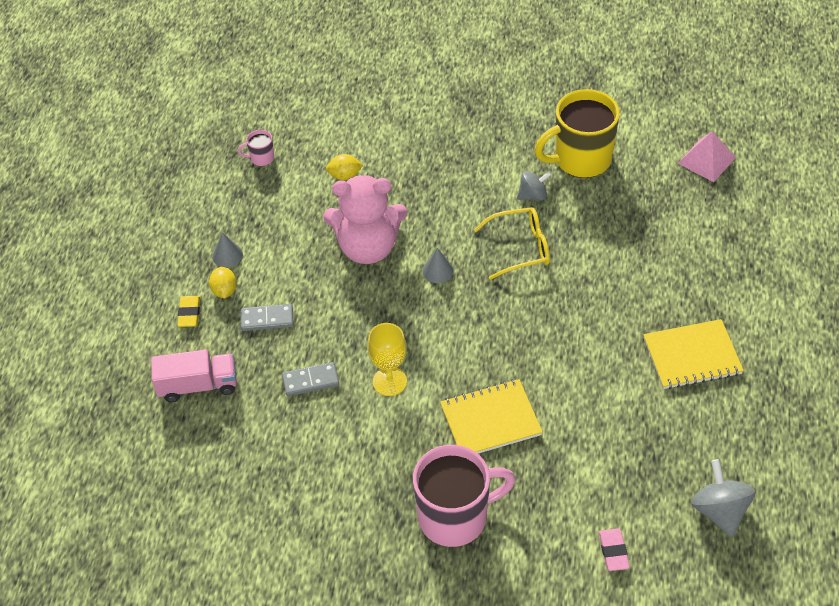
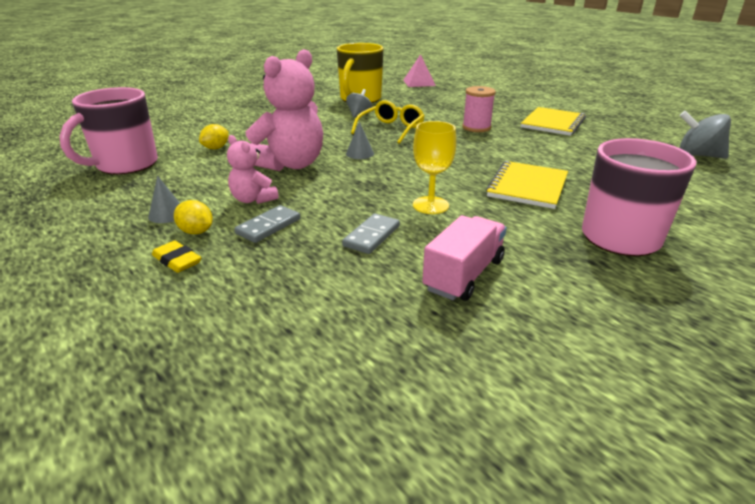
camera: 50 degrees left, 20 degrees down
pink truck [151,349,237,402] -> pink truck moved to [422,215,507,301]
pink mug [238,130,274,166] -> pink mug [60,87,158,174], size x2.36
pink eraser [599,528,630,571] -> none
none -> pink teddy bear [227,135,279,204]
none -> pink spool [462,86,496,132]

